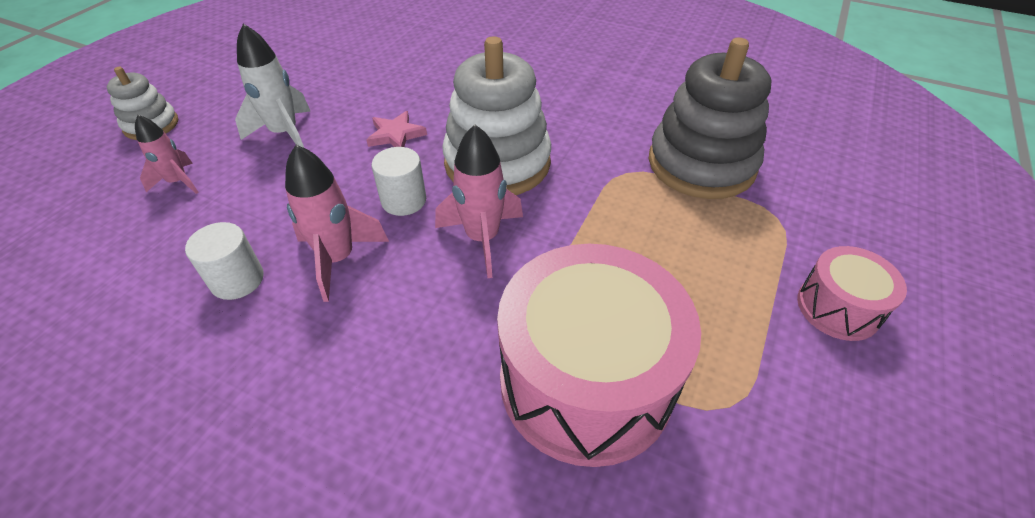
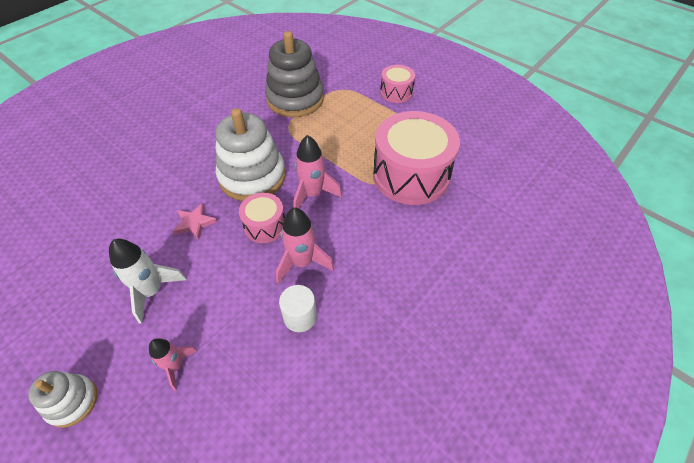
camera: 75 degrees left, 5 degrees up
white cylinder [372,147,426,216] -> pink drum [239,193,285,243]

